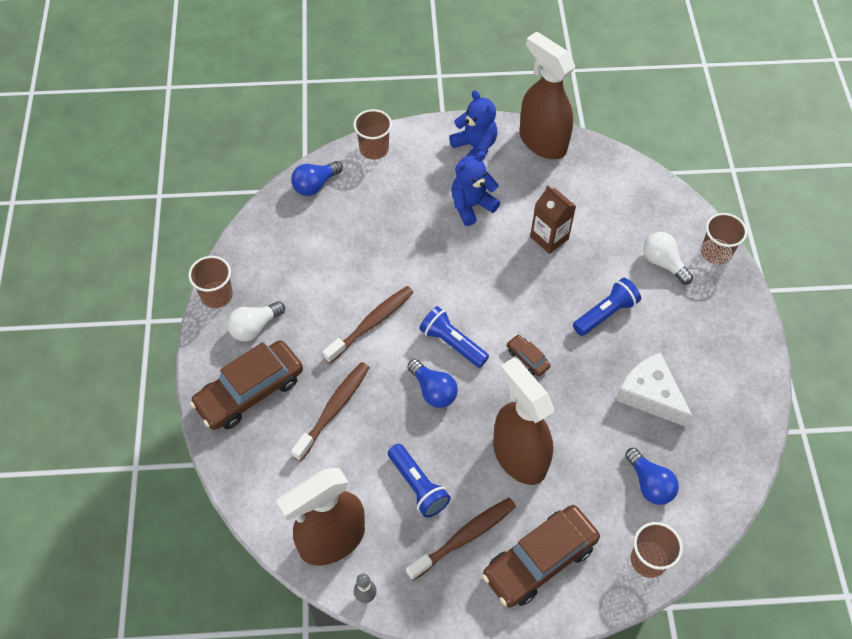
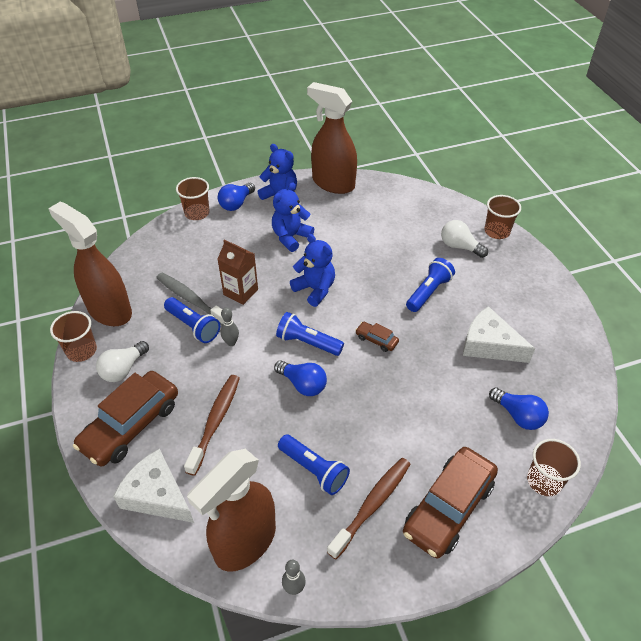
camera: 15 degrees left, 10 degrees down
blue light bulb [291,161,343,196] -> blue light bulb moved to [218,183,255,211]
brown toothbrush [322,286,414,364] -> grey bowling pin [221,307,239,346]
brown spray bottle [493,357,554,485] -> brown spray bottle moved to [48,201,132,326]
brown carton [530,185,576,254] -> brown carton moved to [217,239,258,305]
none -> white cheese [113,449,194,523]
none -> grey toothbrush [156,273,223,325]
none -> blue flashlight [164,297,220,343]
none -> blue teddy bear [290,234,335,307]

